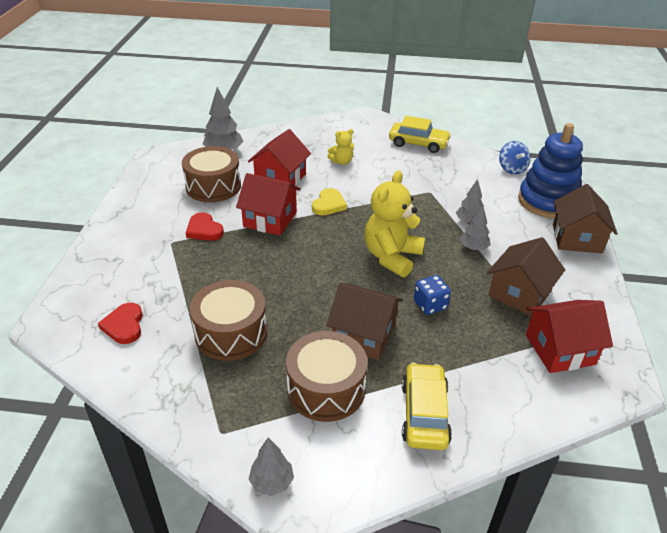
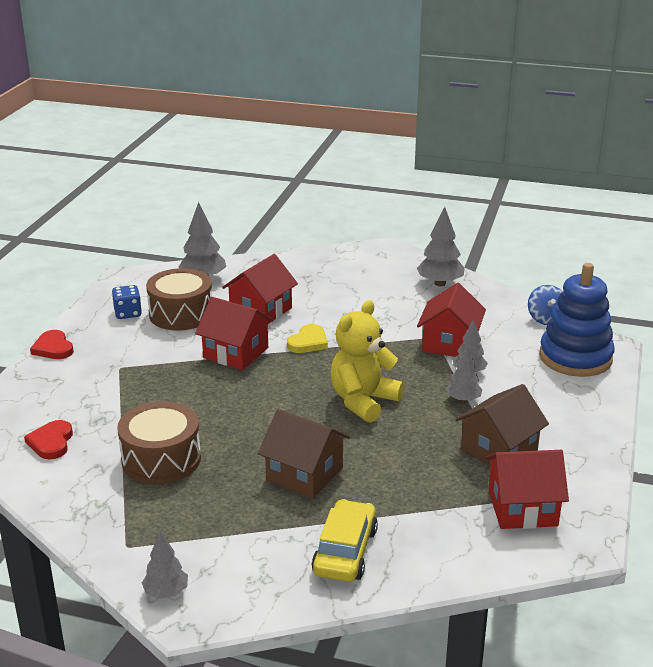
camera: 10 degrees right, 10 degrees down
red heart [186,212,224,241] -> red heart moved to [30,330,74,359]
brown drum [286,331,368,422] -> none
yellow teddy bear [328,129,354,165] -> none
yellow car [389,116,451,153] -> grey tree [417,207,465,286]
blue dice [414,275,451,315] -> blue dice moved to [112,285,142,319]
brown house [553,184,618,253] -> none
none -> red house [417,283,486,357]

